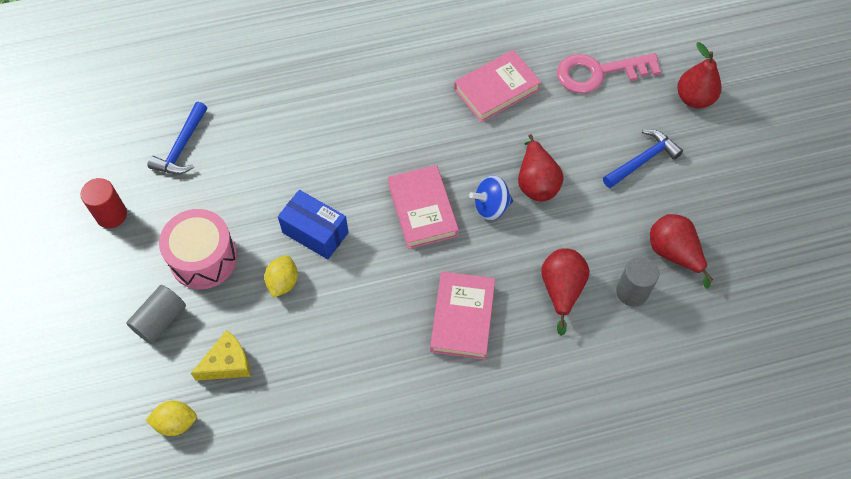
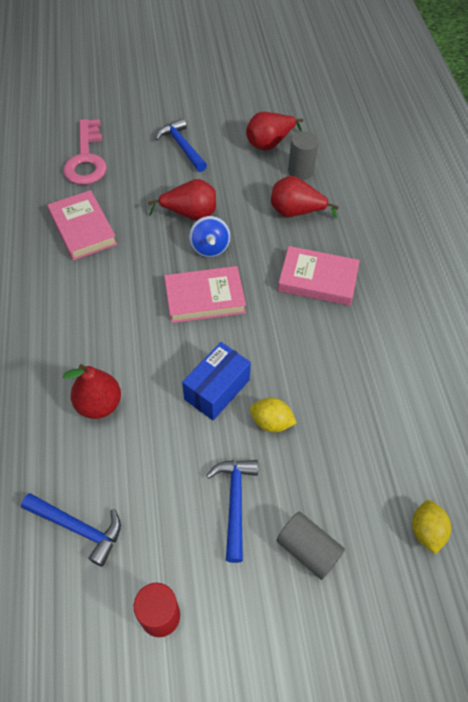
camera: 85 degrees left, 5 degrees down
pink drum [159,209,237,289] -> blue hammer [206,460,258,563]
yellow cheese [191,330,251,381] -> none
red pear [677,42,722,108] -> red pear moved to [63,364,121,419]

